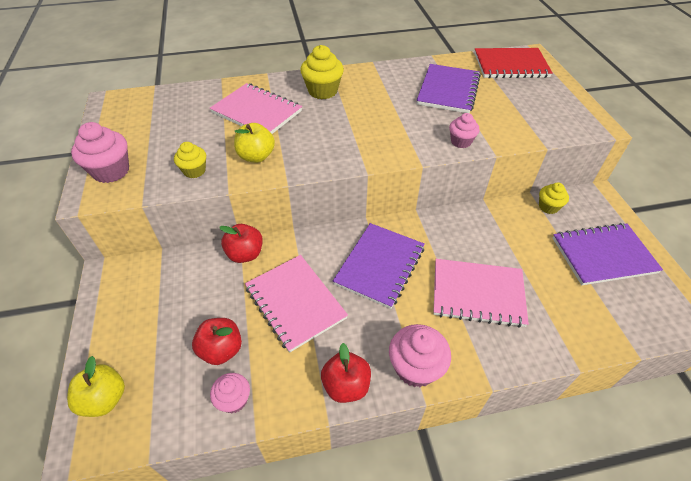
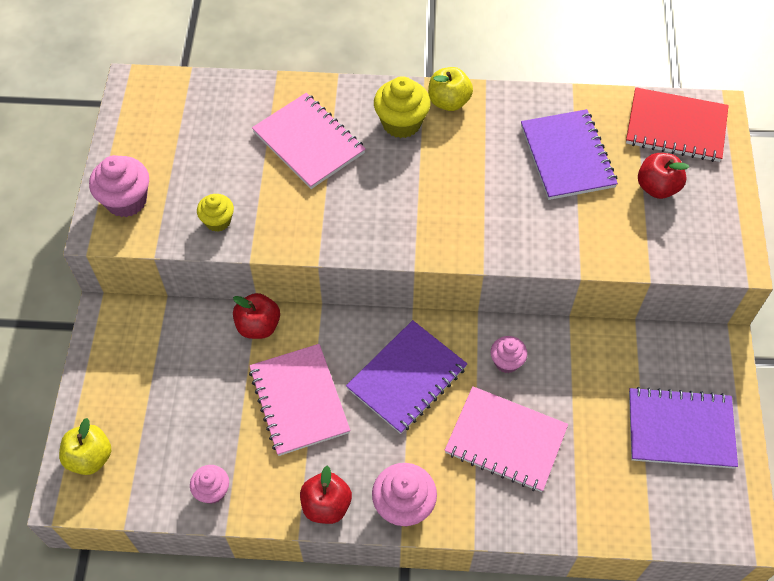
camera: 15 degrees right, 10 degrees up
red apple [192,318,242,365] -> red apple moved to [638,153,689,199]
yellow apple [234,123,275,163] -> yellow apple moved to [428,67,473,111]
purple notebook [417,64,481,113] -> purple notebook turned 45 degrees counterclockwise [521,109,618,200]
pink cupcake [449,113,480,148] -> pink cupcake moved to [491,336,527,373]
yellow cupcake [539,183,569,214] -> none

